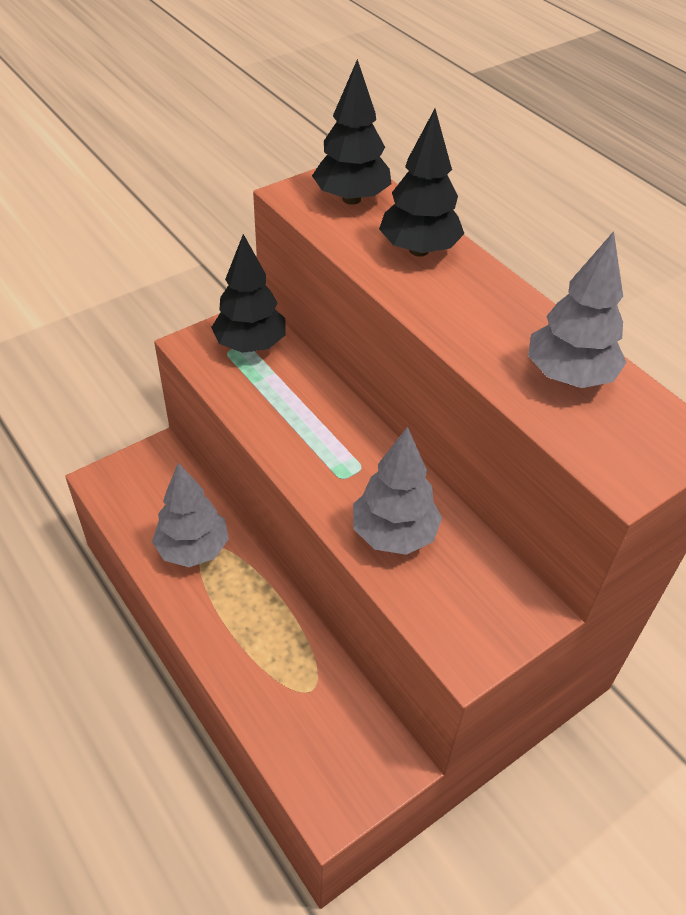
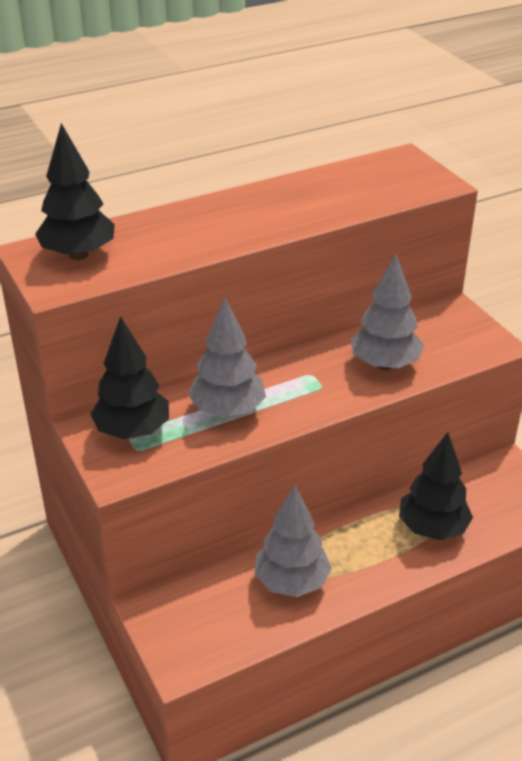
camera: 80 degrees left, 10 degrees down
black tree [379,109,464,257] -> black tree moved to [399,432,473,540]
grey tree [528,231,627,388] -> grey tree moved to [188,297,266,417]

